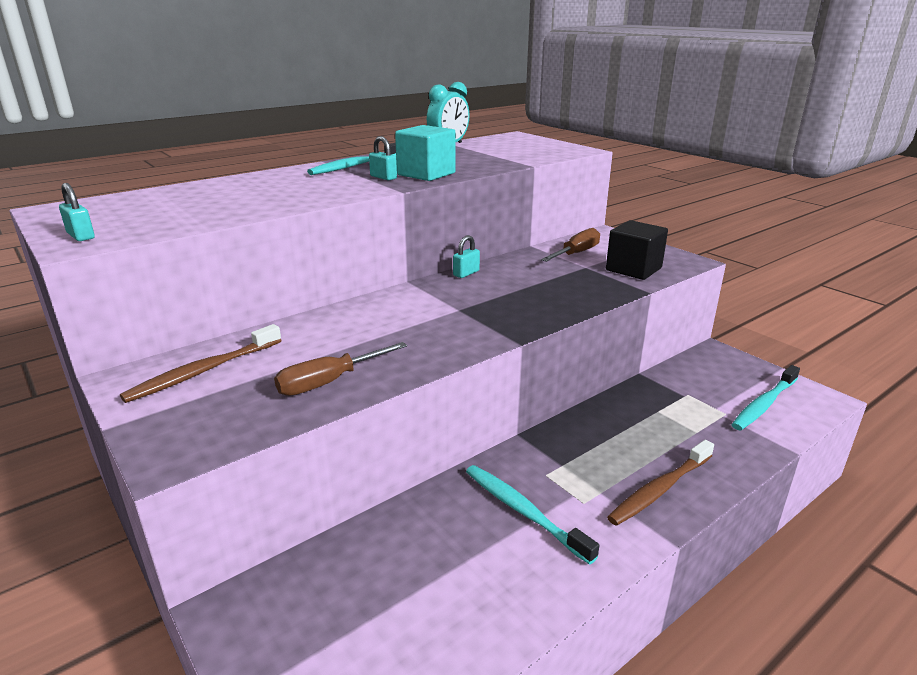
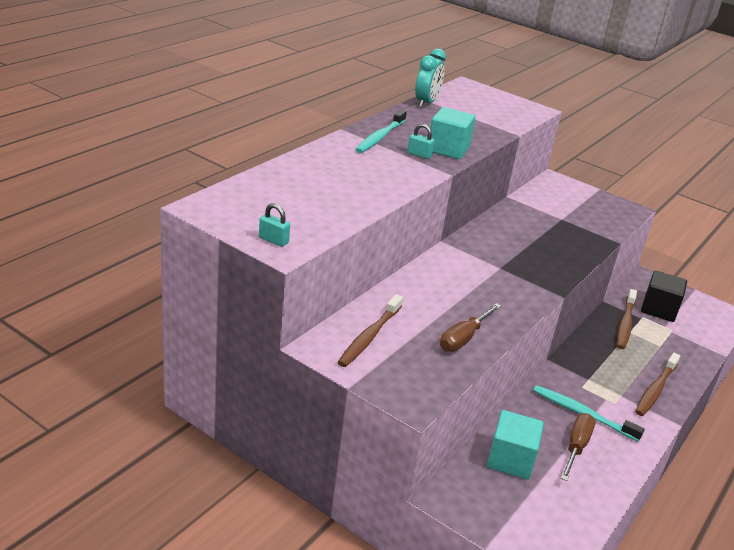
camera: 20 degrees left, 5 degrees up
turquoise padlock [453,235,480,278] -> none
brown screwdriver [541,228,600,262] -> brown screwdriver moved to [561,413,596,481]
black cube [606,220,668,280] -> black cube moved to [641,270,687,322]
turquoise toothbrush [731,365,800,430] -> none
none -> turquoise cube [487,410,544,480]
none -> brown toothbrush [617,289,637,349]

